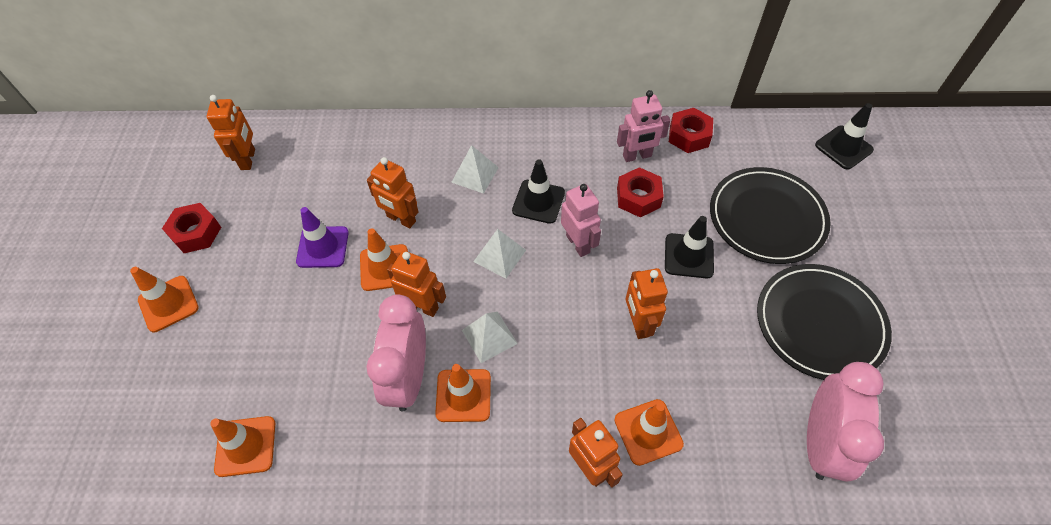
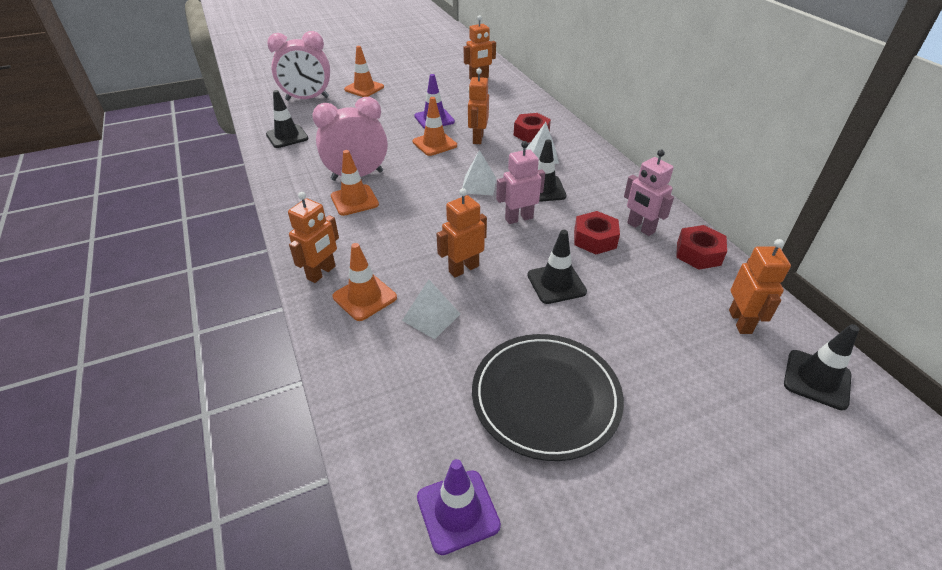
camera: 65 degrees right, 15 degrees down
red nut [162,203,221,253] -> red nut moved to [514,113,551,142]
orange traffic cone [210,416,275,477] -> black traffic cone [266,90,308,148]
orange robot [387,251,446,317] -> orange robot moved to [729,239,791,334]
white pyramid [462,312,518,363] -> white pyramid moved to [402,279,460,339]
pink robot [561,184,601,257] -> pink robot turned 150 degrees counterclockwise [496,141,545,224]
black plate [710,167,831,264] -> none
pink clock [807,362,884,482] -> pink clock moved to [267,31,330,101]
none -> purple traffic cone [417,459,501,555]

